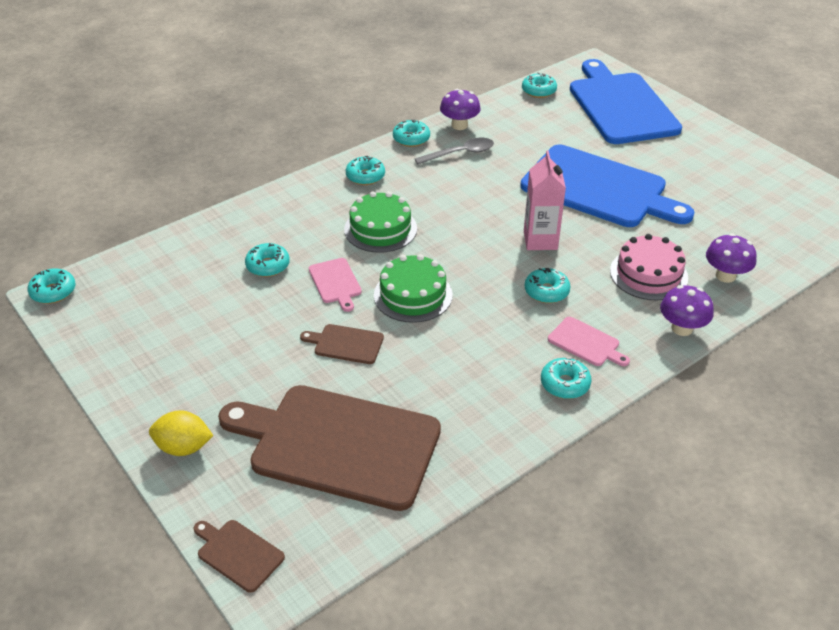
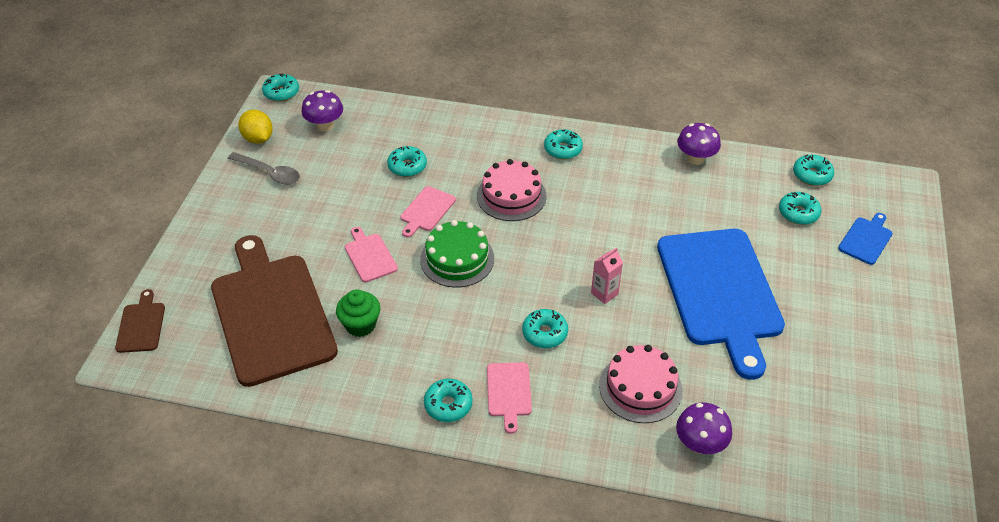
camera: 50 degrees right, 5 degrees up
yellow lemon [149,410,213,456] -> yellow lemon moved to [238,110,273,144]
brown cutting board [300,324,384,364] -> pink cutting board [345,227,398,282]
green cake [344,191,417,253] -> pink cake [477,159,547,221]
turquoise donut [393,120,430,147] -> turquoise donut moved to [779,192,821,225]
grey spoon [415,138,494,164] -> grey spoon moved to [228,152,300,185]
pink carton [524,151,566,250] -> pink carton [591,247,623,304], size x0.62
blue cutting board [570,59,682,144] -> blue cutting board [838,213,893,265], size x0.41
purple mushroom [660,285,714,336] -> purple mushroom moved to [301,90,343,131]
none -> green cupcake [336,289,380,337]

